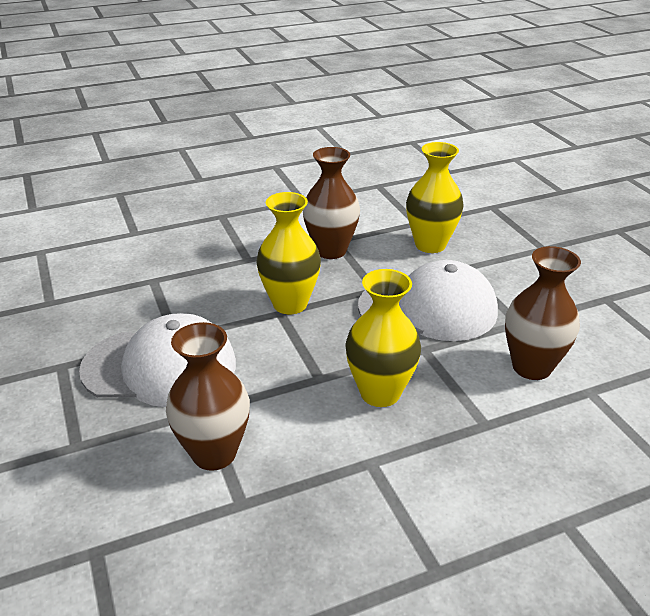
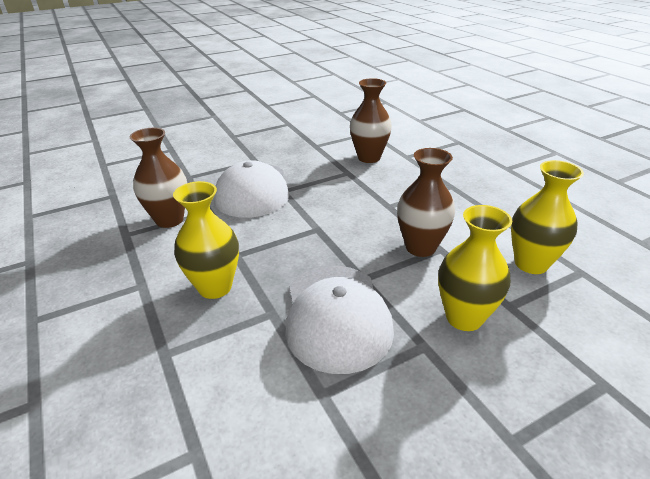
camera: 85 degrees right, 0 degrees up
yellow vase [256,192,321,314] -> yellow vase moved to [511,160,584,274]
brown vase [505,246,581,380] -> brown vase moved to [350,78,392,163]

